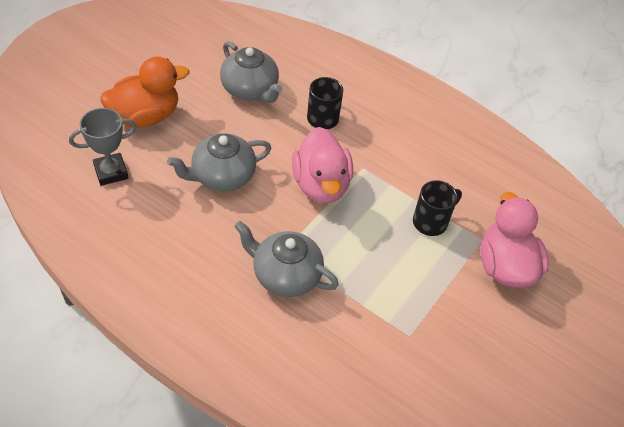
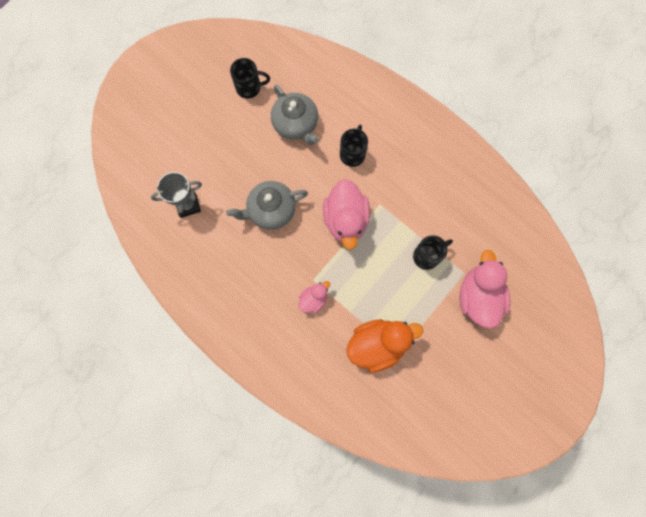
camera: 10 degrees right, 25 degrees up
orange duck [100,57,189,128] -> orange duck moved to [347,319,423,373]
grey teapot [234,221,339,297] -> pink duck [298,281,330,313]
none -> black mug [230,58,270,98]

